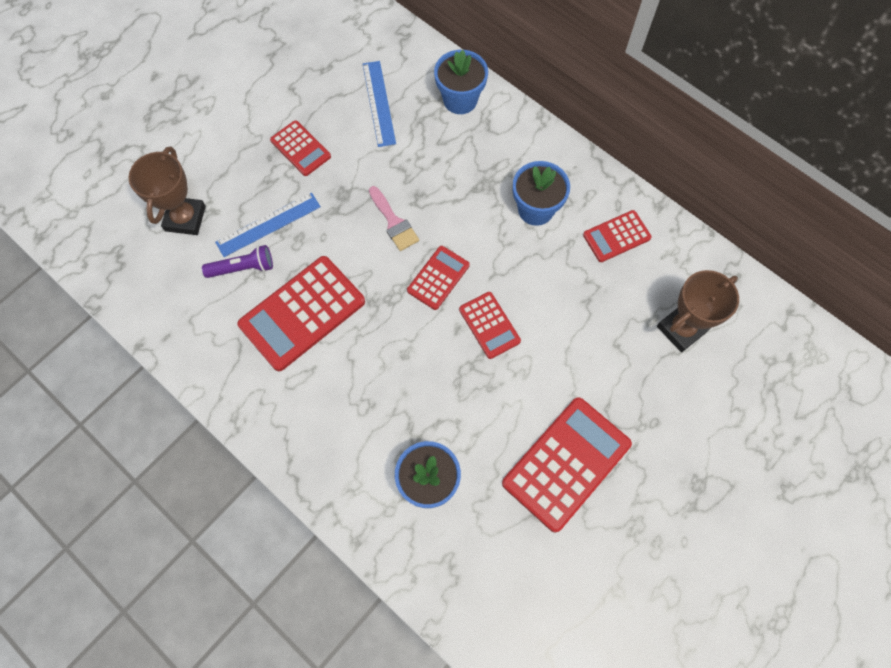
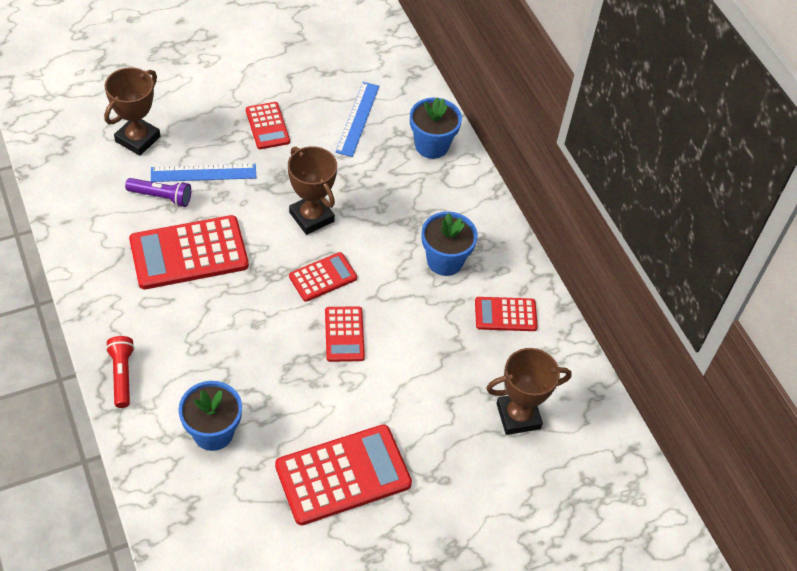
camera: 20 degrees right, 15 degrees down
pink brush [369,186,419,251] -> brown trophy [288,146,337,235]
none -> red flashlight [106,336,135,408]

